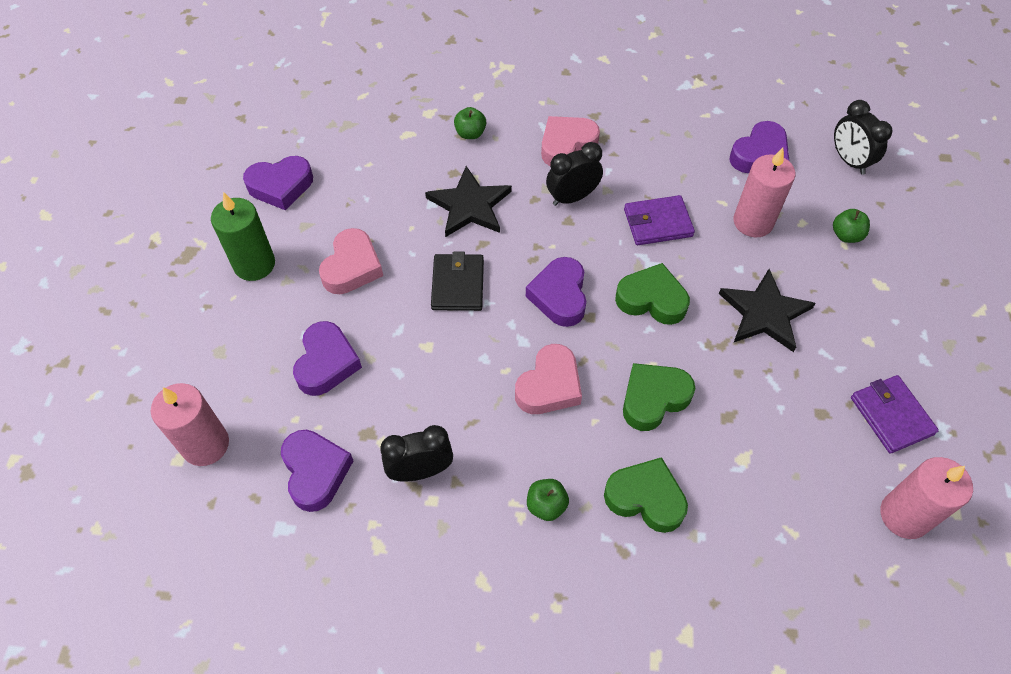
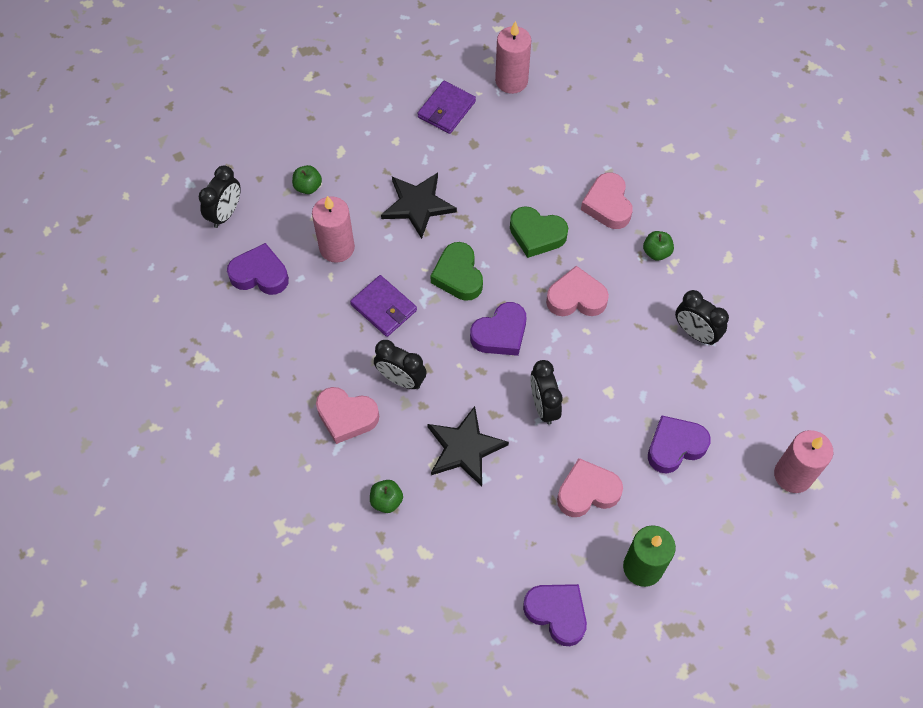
camera: 125 degrees left, 5 degrees up
purple heart [281,430,353,512] -> none
black wallet [431,252,484,311] -> black clock [530,360,562,425]
green heart [604,457,688,533] -> pink heart [581,173,633,229]

